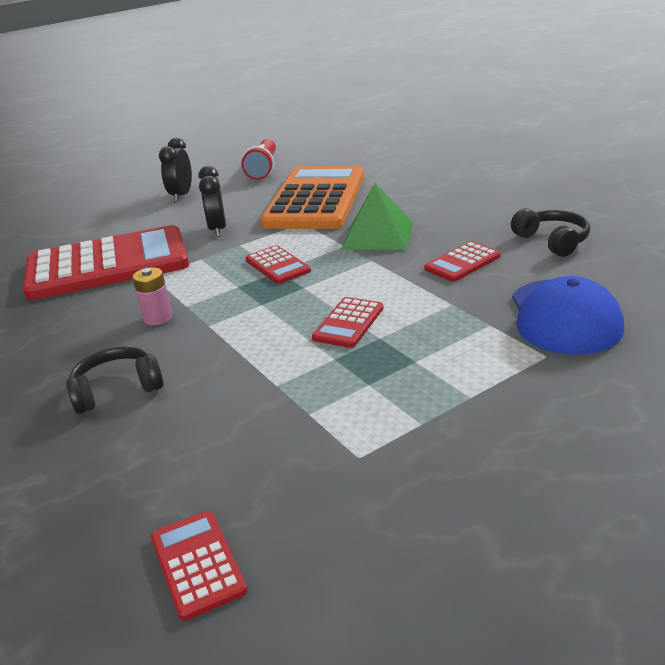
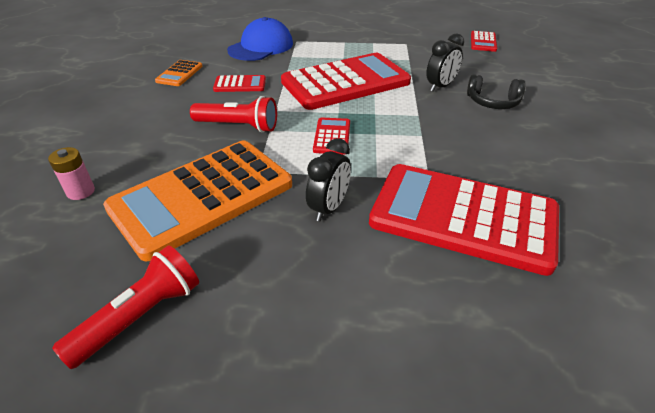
camera: 145 degrees left, 10 degrees up
pink battery [132,267,172,325] -> pink battery moved to [48,147,95,200]
black clock [159,138,192,202] -> black clock moved to [426,33,464,92]
red calculator [312,297,383,348] -> red calculator [281,53,411,110], size x2.36
green pyramid [341,183,413,250] -> red flashlight [190,96,277,133]
black headphones [511,208,590,257] -> orange calculator [155,60,203,86]

